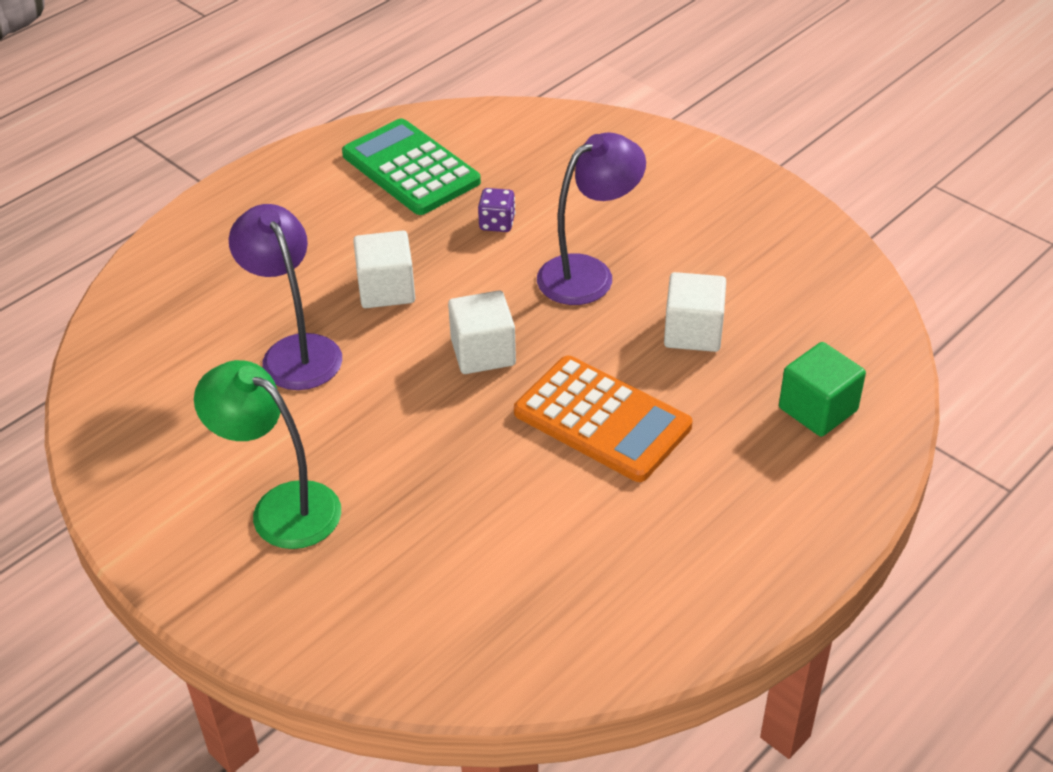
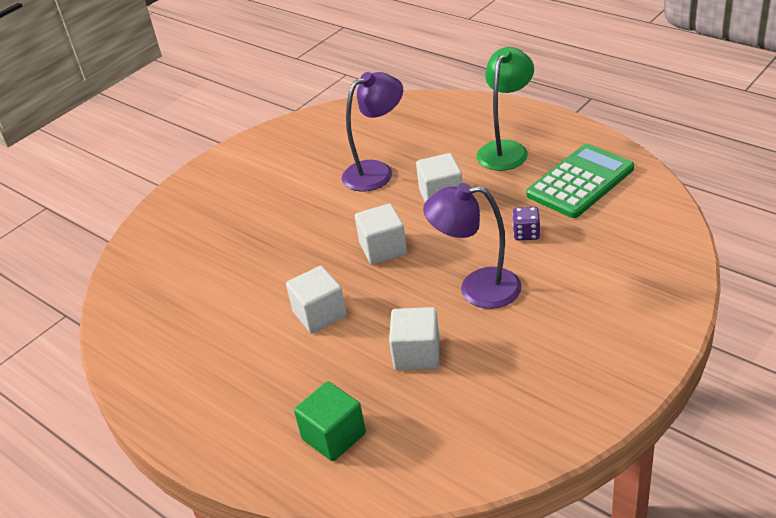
camera: 90 degrees right, 5 degrees down
green lamp [194,360,341,549] -> green lamp moved to [477,47,534,171]
orange calculator [514,356,692,482] -> white cube [286,266,347,334]
purple lamp [537,132,646,305] -> purple lamp turned 135 degrees clockwise [423,183,522,309]

